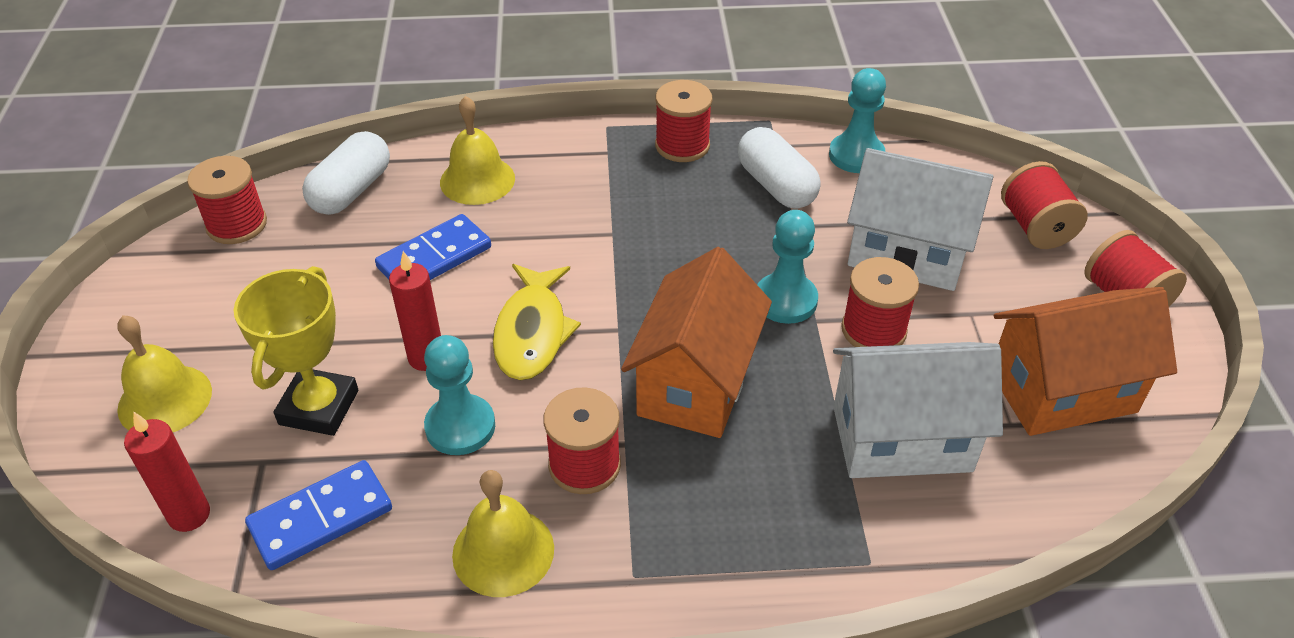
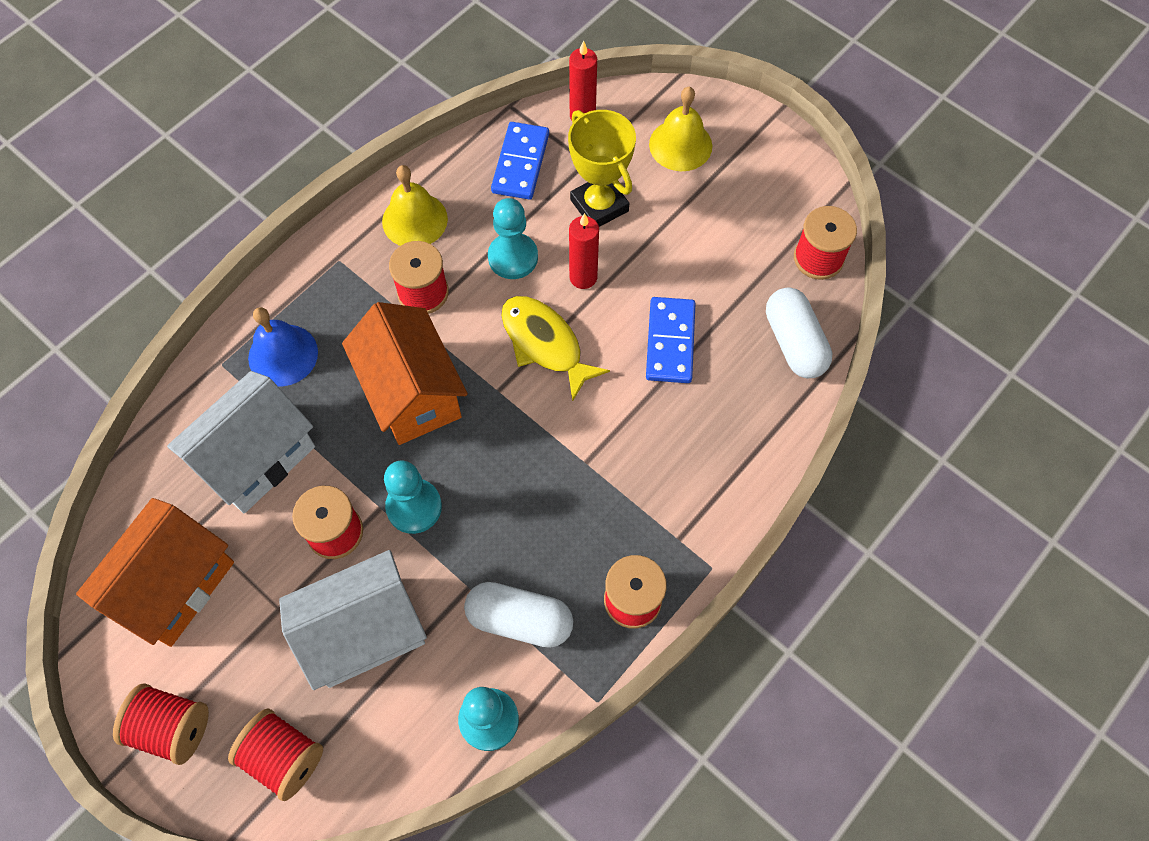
camera: 135 degrees right, 20 degrees up
yellow bell [440,96,515,205] -> none
none -> blue bell [248,307,318,386]

